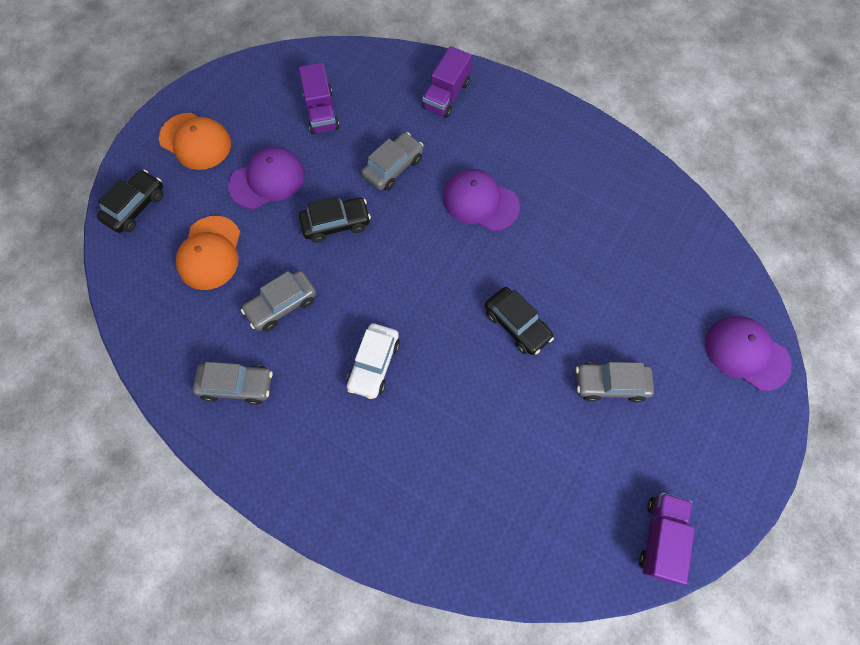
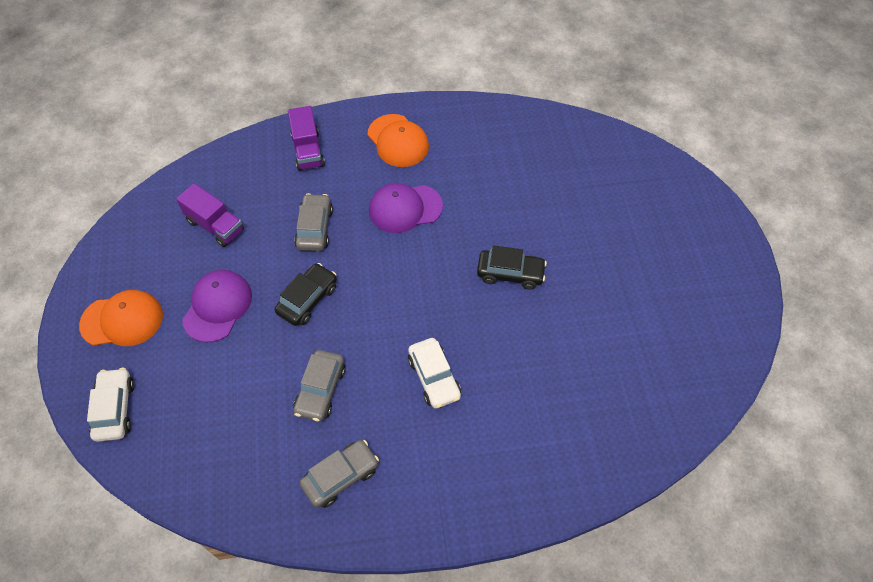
camera: 40 degrees left, 10 degrees down
black car [97,170,163,233] -> white car [87,368,134,442]
orange cap [176,216,240,290] -> orange cap moved to [367,114,429,167]
grey car [576,362,654,403] -> none
purple truck [639,493,695,585] -> none
purple cap [705,316,792,391] -> none

